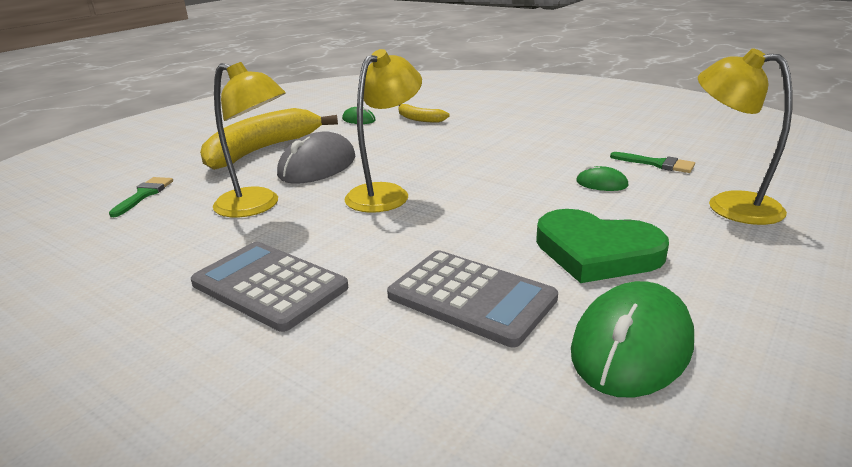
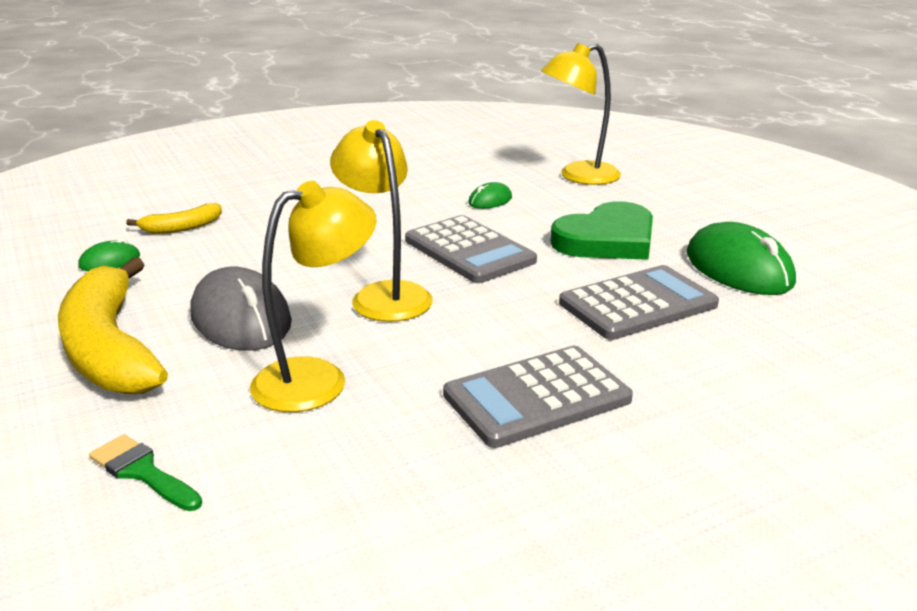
camera: 65 degrees left, 0 degrees up
green brush [610,152,695,173] -> none
none -> grey calculator [405,215,537,283]

